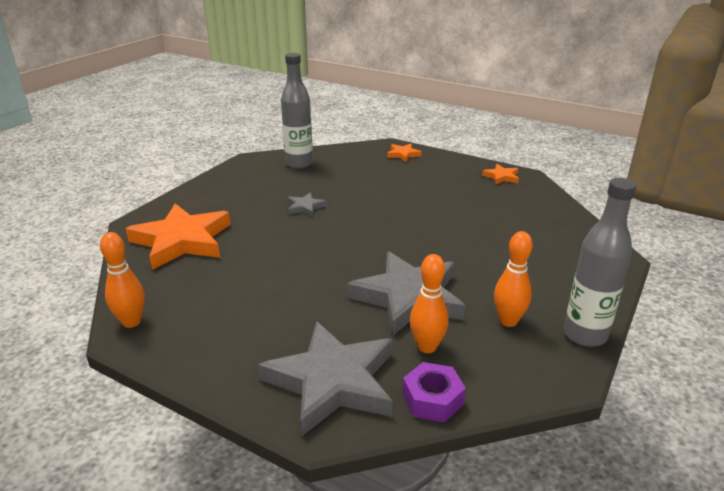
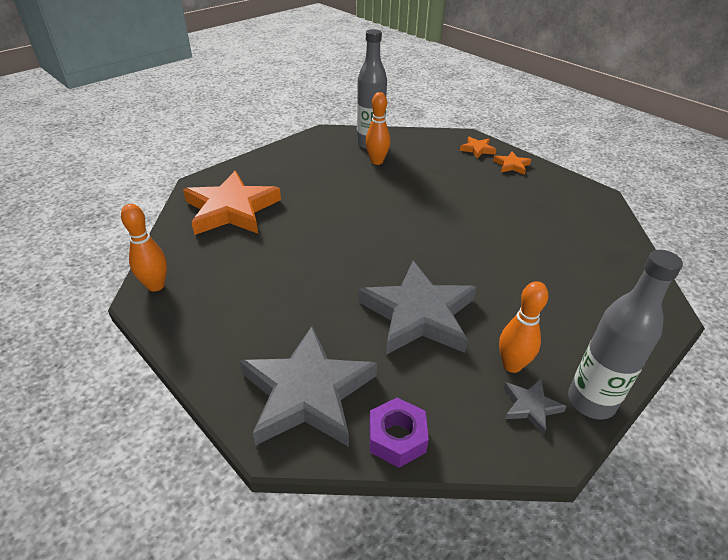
camera: 15 degrees right, 10 degrees up
grey star [288,192,327,217] -> grey star moved to [504,378,567,436]
orange bowling pin [410,254,449,353] -> orange bowling pin moved to [365,92,390,165]
orange star [482,164,519,185] -> orange star moved to [493,151,531,175]

